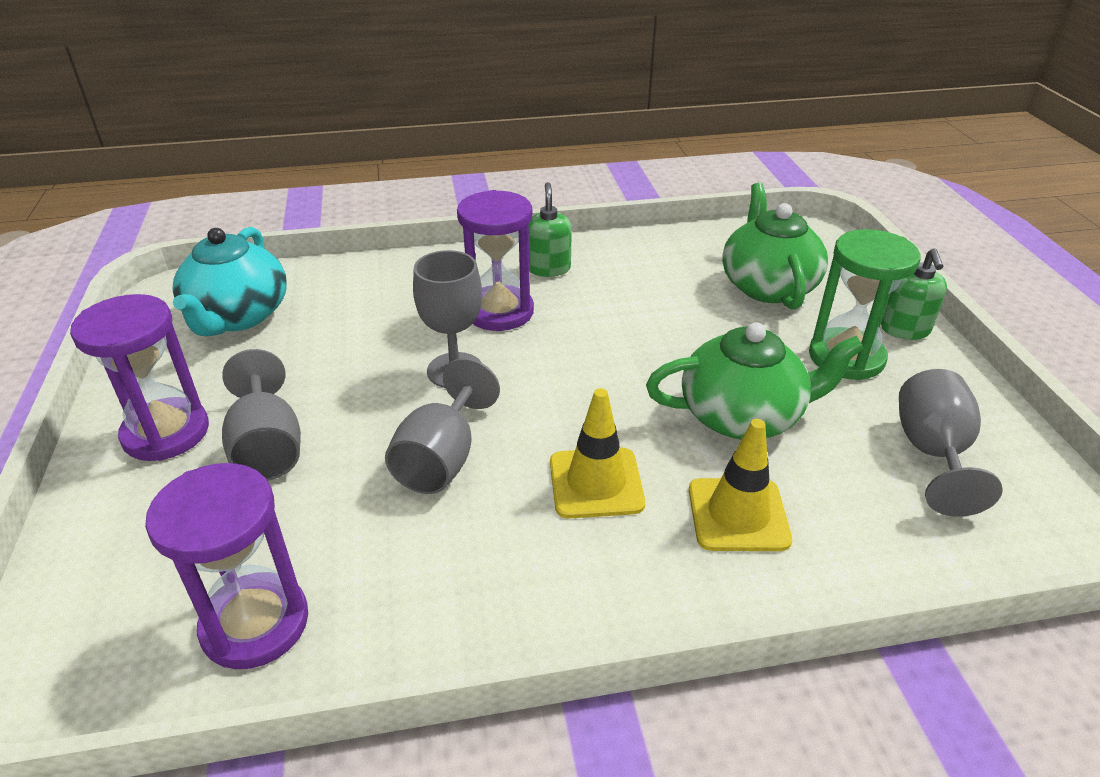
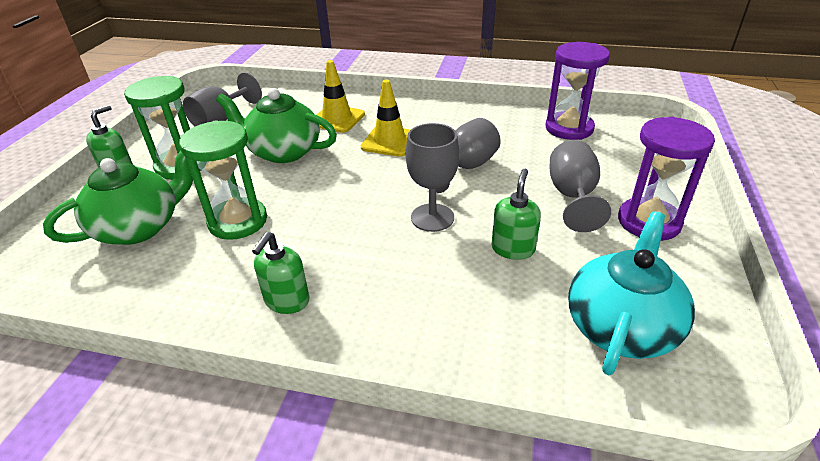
camera: 155 degrees left, 0 degrees up
purple hourglass [457,190,534,331] -> none
green teapot [722,183,828,310] -> green teapot turned 150 degrees counterclockwise [43,151,193,245]
none -> green hourglass [179,120,267,240]
none -> green soap dispenser [491,169,541,260]

